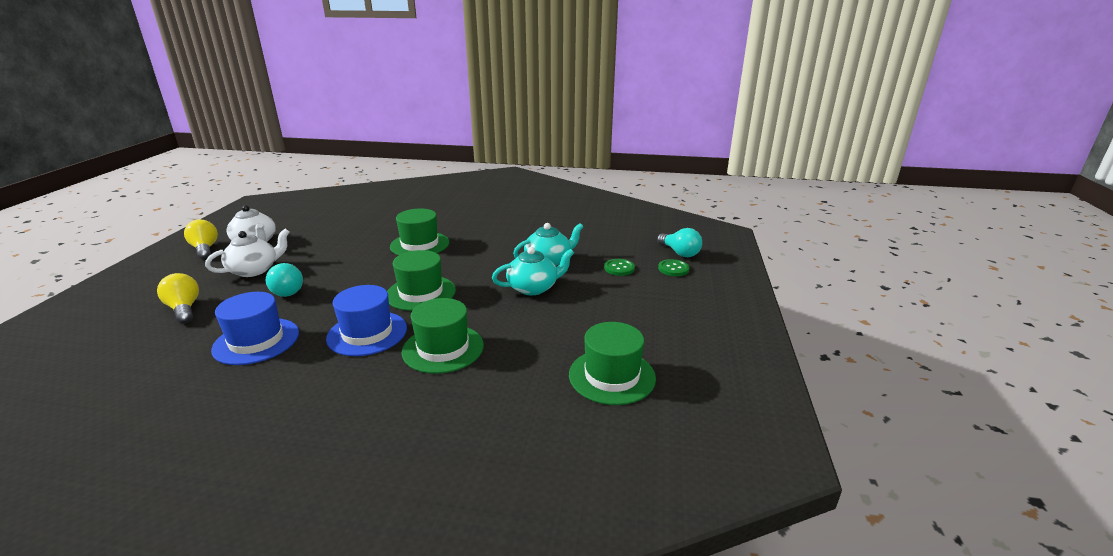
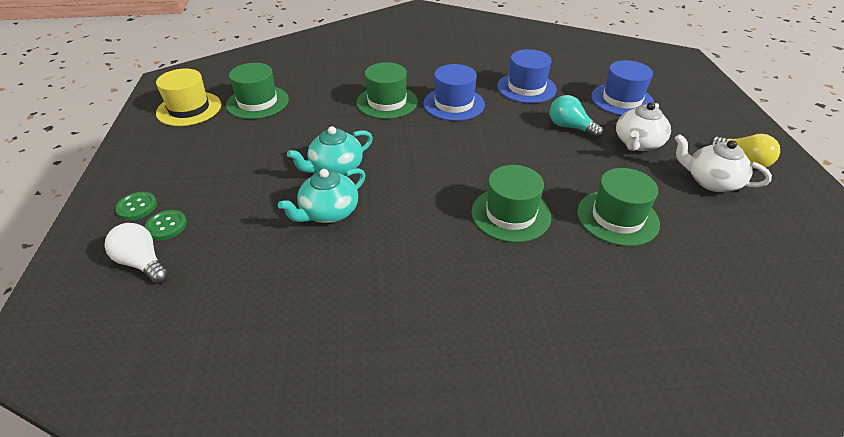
camera: 165 degrees right, 15 degrees up
yellow light bulb [157,273,199,324] -> blue hat [591,60,654,115]
green hat [387,250,456,311] -> green hat moved to [577,168,660,246]
green button [604,259,635,276] -> green button moved to [115,192,157,220]
turquoise light bulb [657,228,702,257] -> white light bulb [105,223,169,284]
none -> yellow hat [156,69,221,126]

